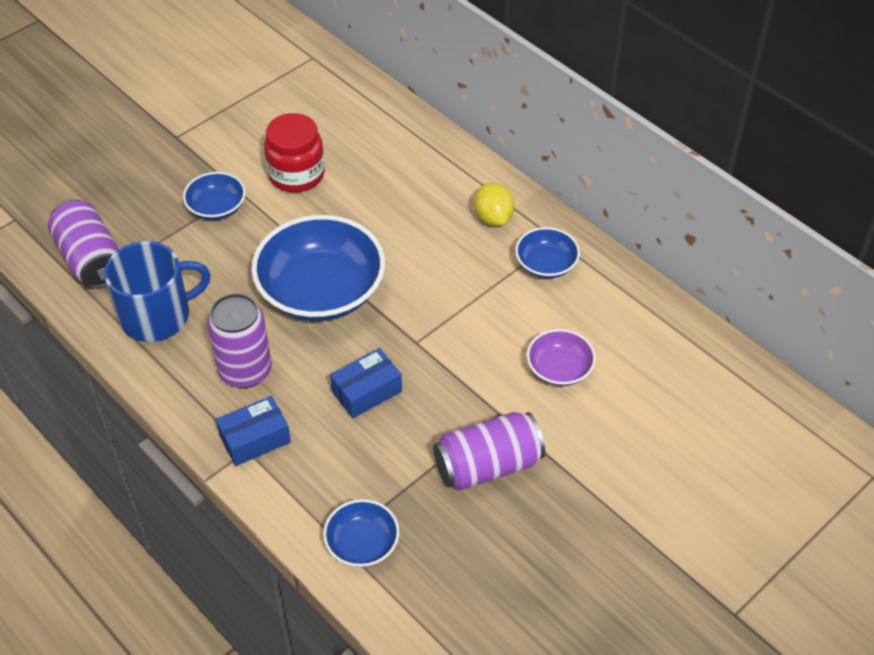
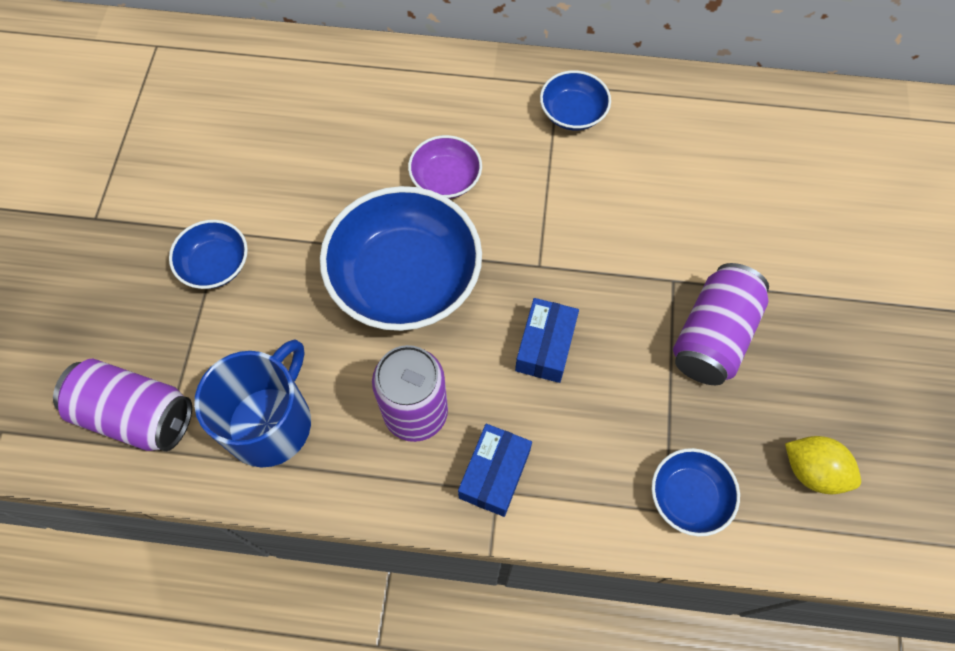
camera: 40 degrees left, 15 degrees up
red jar [264,113,325,193] -> none
yellow lemon [474,183,514,226] -> yellow lemon moved to [785,436,861,494]
purple bowl [527,329,596,386] -> purple bowl moved to [408,135,482,199]

